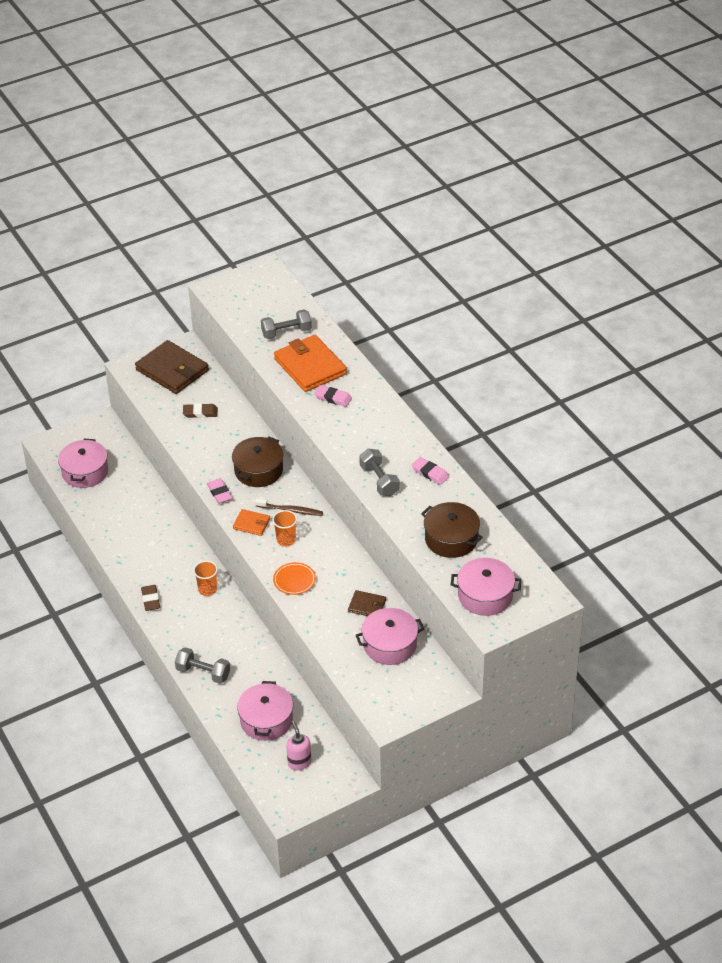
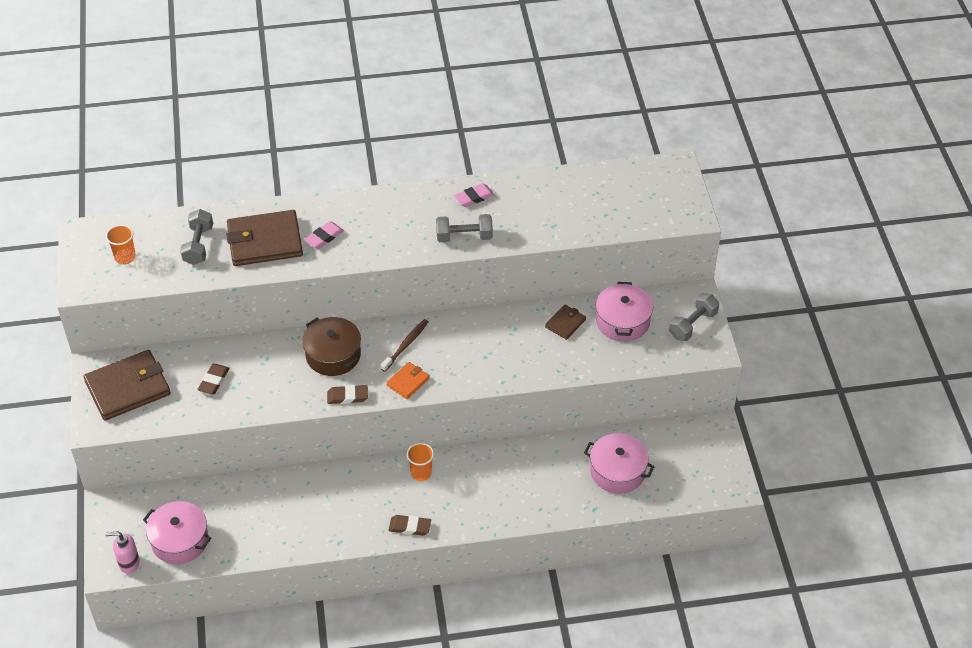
camera: 70 degrees left, 5 degrees up
grey dumbbell [175,647,230,684] -> grey dumbbell moved to [669,293,719,341]
pink eraser [207,478,233,504] -> brown eraser [327,385,368,404]
orange cup [272,510,297,546] -> orange cup moved to [106,225,136,264]
orange plate [273,562,316,595] -> none
orange wallet [274,335,347,392] -> brown wallet [226,210,303,266]
pink soap dispenser [286,721,311,770] -> pink soap dispenser moved to [105,532,140,574]
brown pot [421,502,483,558] -> none
pink pot [451,558,521,616] -> none

